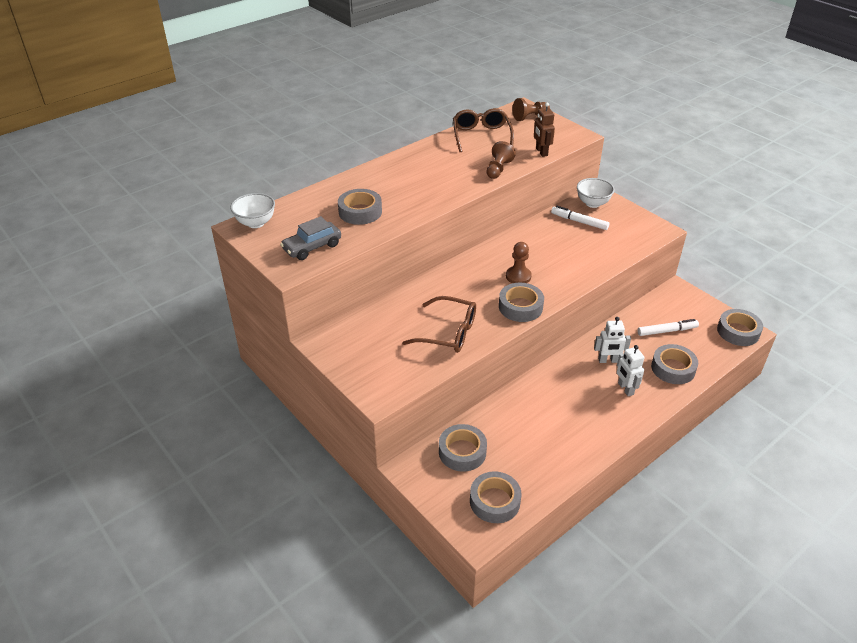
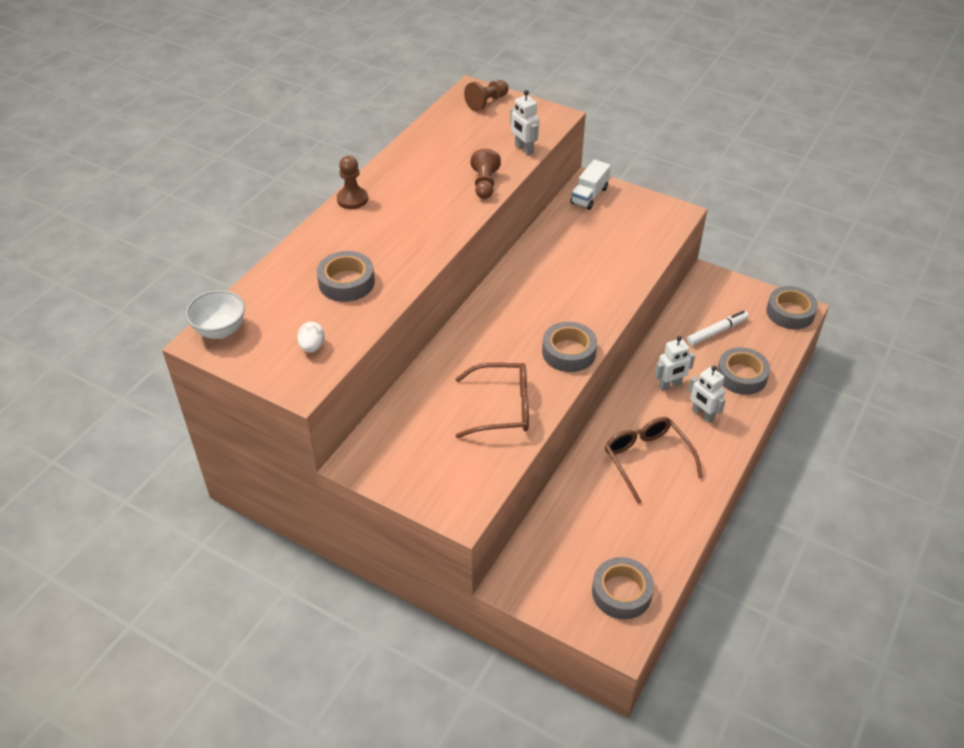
camera: 20 degrees left, 5 degrees up
grey car [280,216,341,260] -> white egg [297,322,325,353]
grey tape [439,424,487,472] -> none
brown glasses [453,108,514,152] -> brown glasses moved to [605,417,703,504]
brown pawn [506,242,532,283] -> brown pawn moved to [337,156,368,209]
brown robot [534,102,555,157] -> white robot [510,90,540,155]
white marker [551,206,609,230] -> none
white bowl [577,178,615,208] -> white truck [570,159,611,210]

